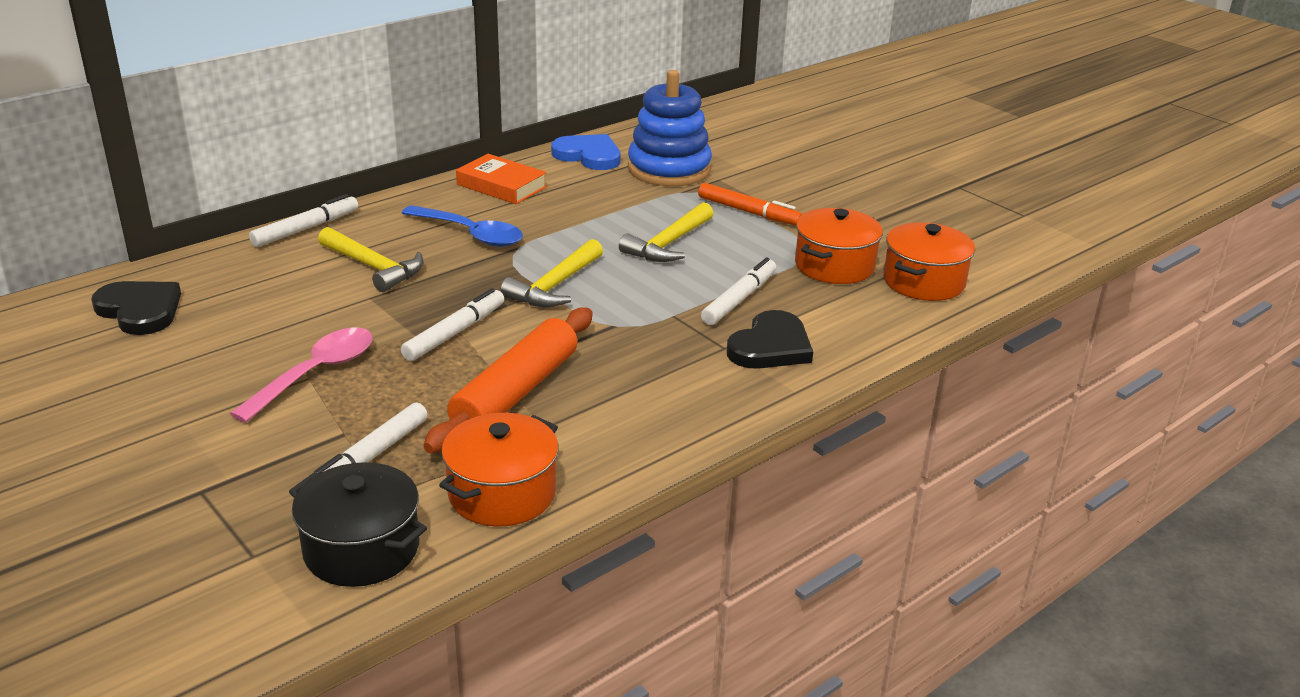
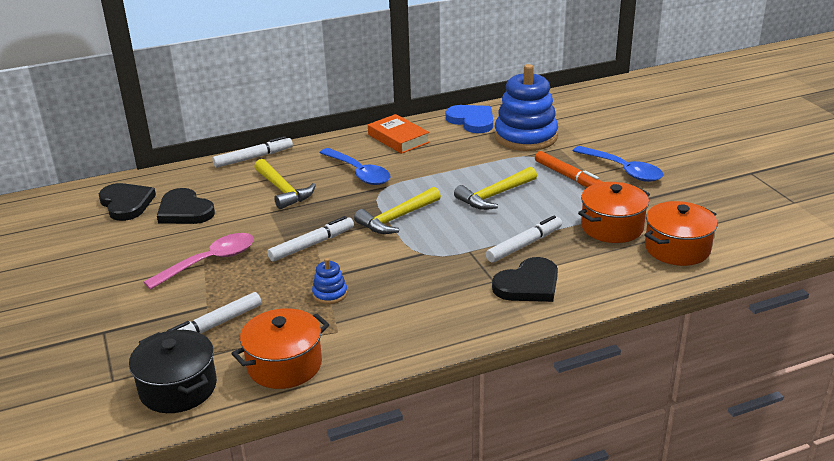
camera: 20 degrees right, 0 degrees up
orange rolling pin [424,308,593,453] -> blue stacking toy [312,258,348,304]
none -> black heart [157,188,215,224]
none -> blue spoon [573,146,663,182]

